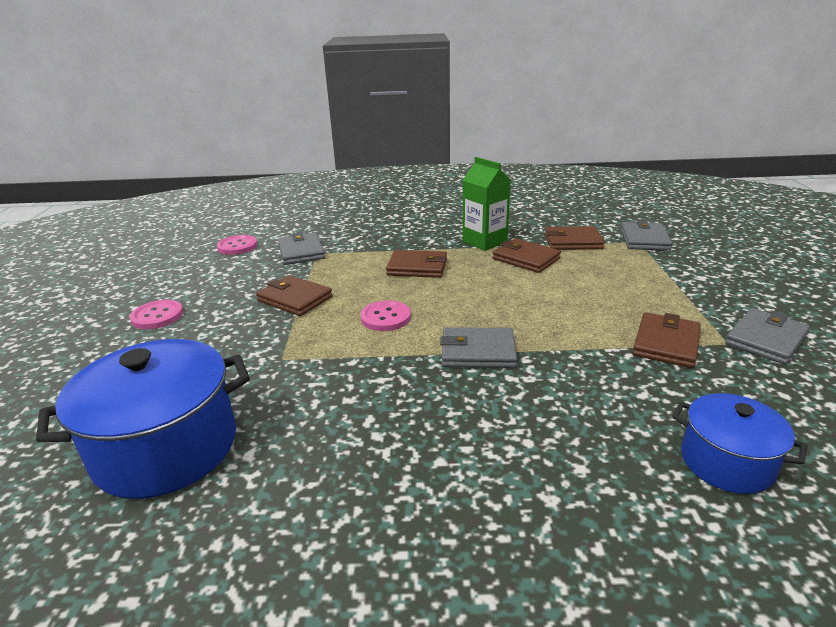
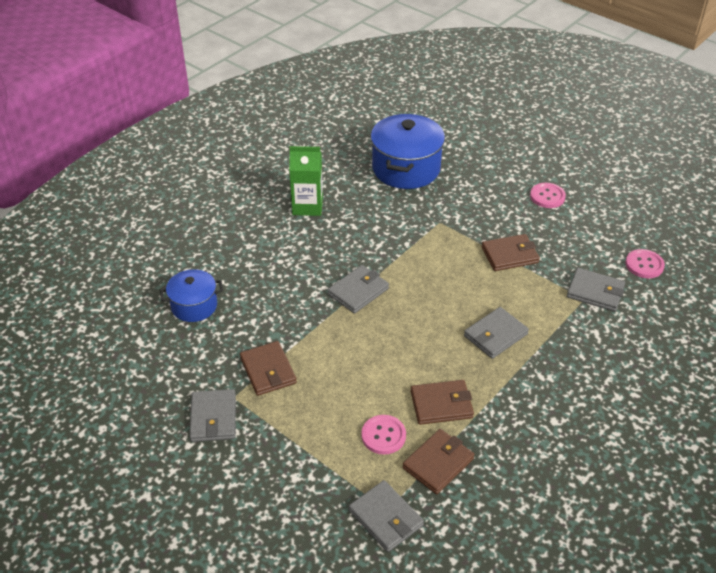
camera: 130 degrees right, 15 degrees up
pink button [360,300,411,331] -> pink button moved to [361,415,406,455]
brown wallet [386,250,447,278] -> grey wallet [464,307,529,359]
green carton [462,157,511,251] -> green carton moved to [289,146,323,216]

